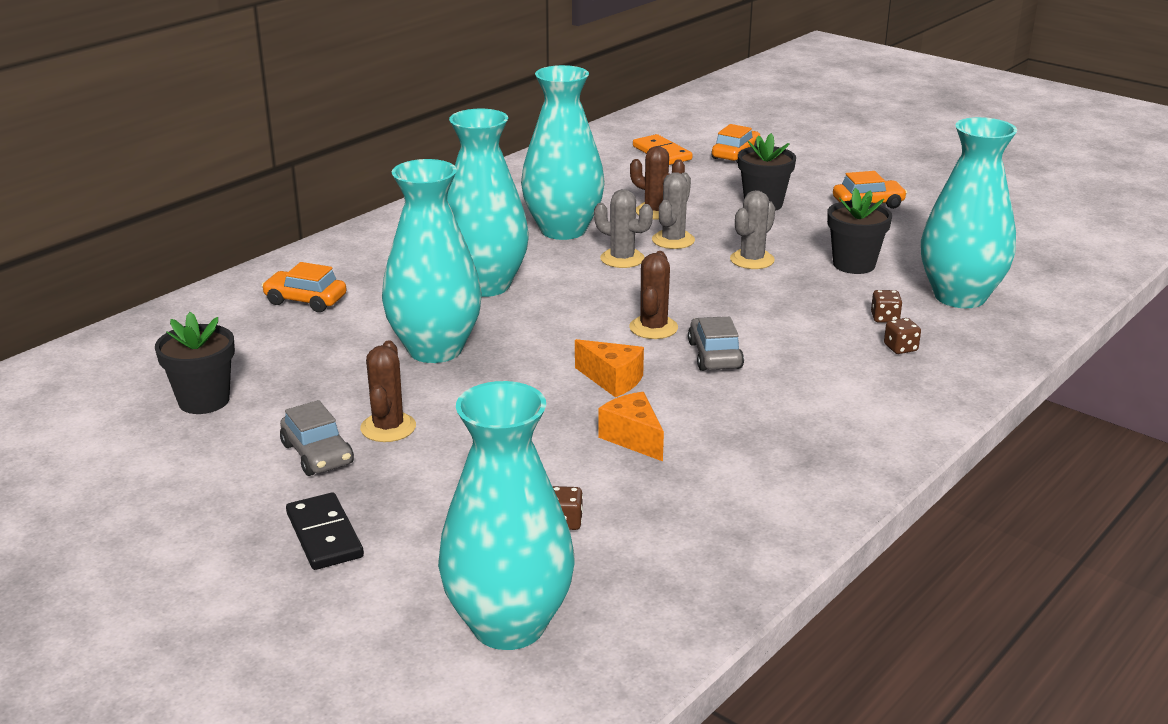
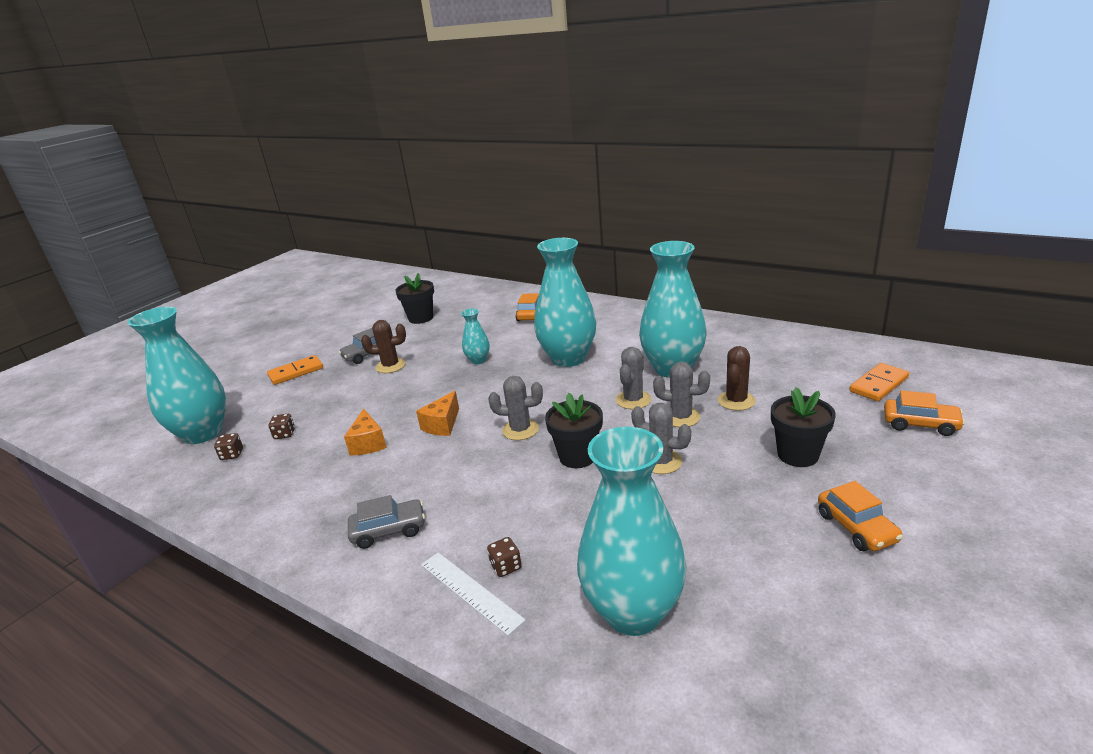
camera: 85 degrees right, 0 degrees up
black domino [286,493,364,570] -> orange domino [267,355,323,385]
turquoise vase [382,159,482,363] -> turquoise vase [461,309,489,364], size x0.46
orange cheese [598,392,664,461] -> orange cheese turned 120 degrees clockwise [344,409,387,455]
brown cactus [629,251,678,339] -> grey cactus [488,376,543,440]
grey car [688,317,744,371] -> grey car moved to [348,495,425,549]
black flower pot [827,188,892,274] -> black flower pot moved to [545,393,603,468]
brown dice [871,290,902,323] -> brown dice moved to [214,433,243,460]
none -> white ruler [421,552,526,636]

